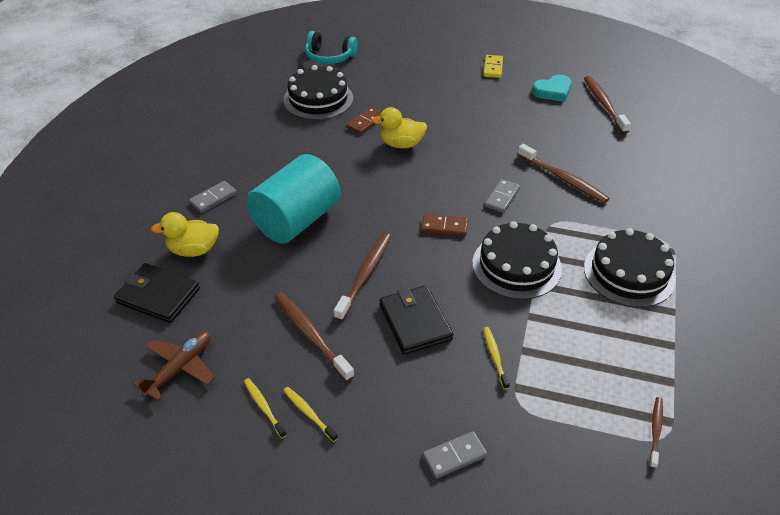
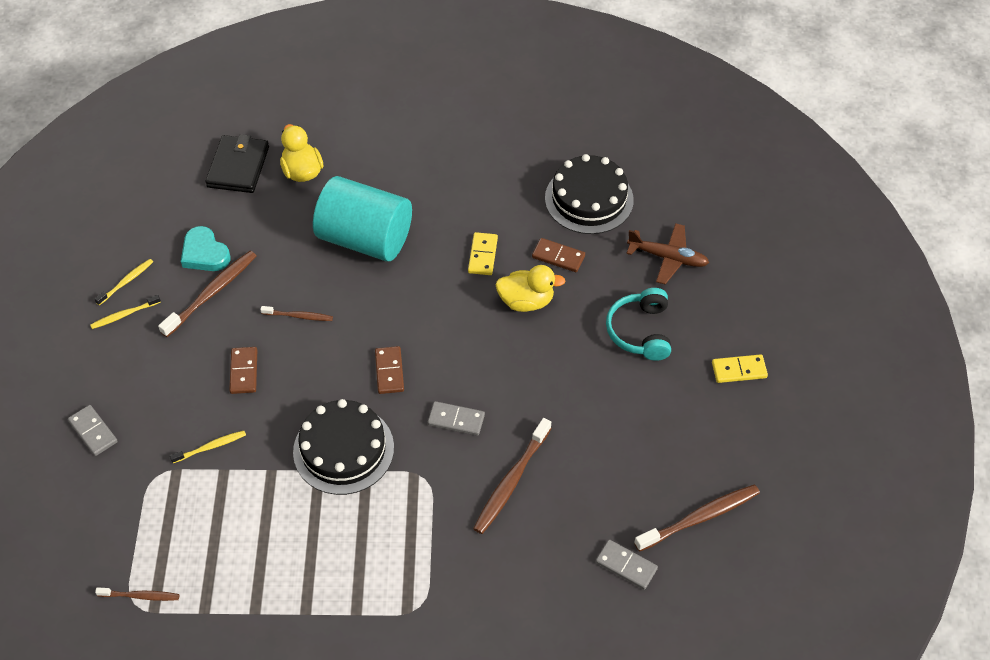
camera: 75 degrees right, 10 degrees up
brown plane [133,331,215,401] -> brown plane moved to [626,223,709,284]
grey domino [189,181,237,213] -> grey domino moved to [596,539,658,590]
yellow toothbrush [283,387,338,442] -> yellow toothbrush turned 150 degrees counterclockwise [90,295,161,329]
turquoise headphones [305,31,358,64] -> turquoise headphones moved to [606,288,671,361]
brown toothbrush [334,233,391,321] -> brown toothbrush [260,306,333,321], size x0.56
yellow duck [371,107,427,148] -> yellow duck turned 105 degrees clockwise [495,265,565,312]
black wallet [379,285,453,354] -> brown domino [229,347,257,394]
turquoise heart [532,75,572,102] -> turquoise heart moved to [181,226,230,271]
black cake [584,228,676,307] -> none
none -> yellow domino [468,232,498,275]

